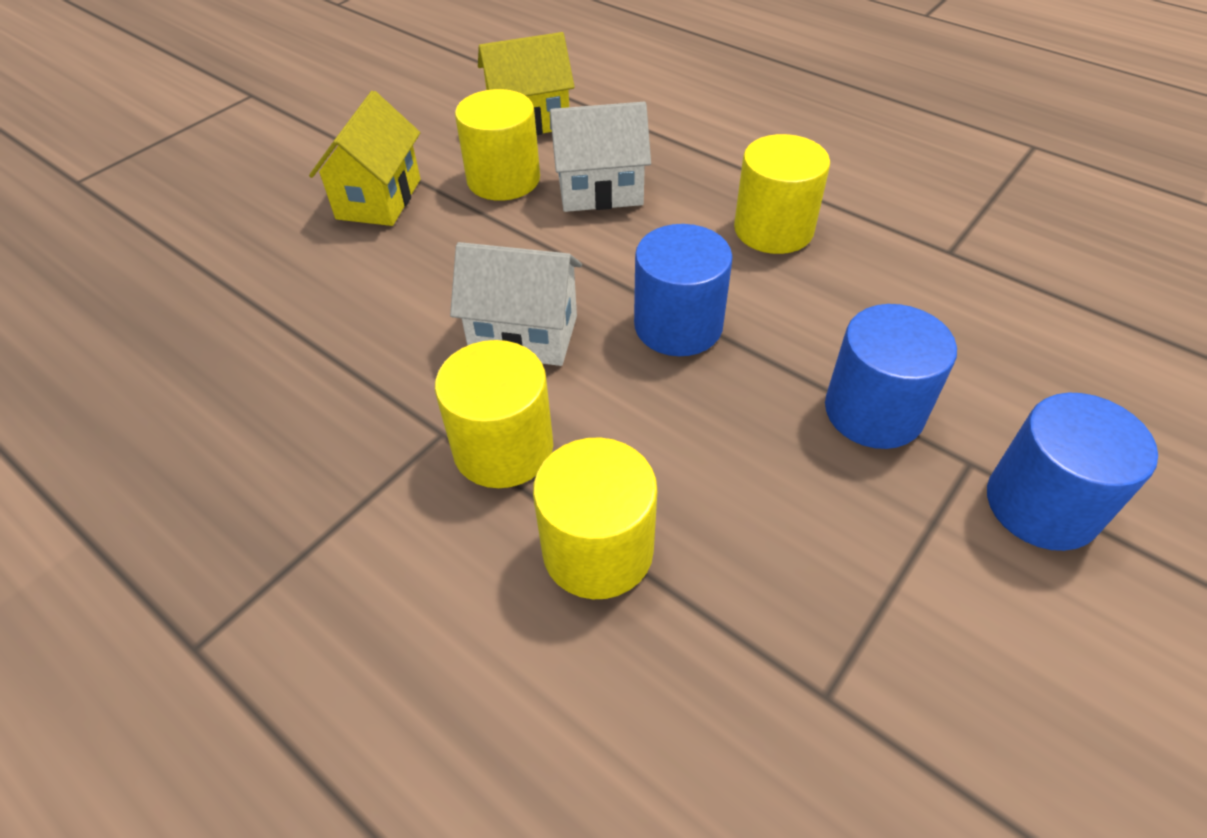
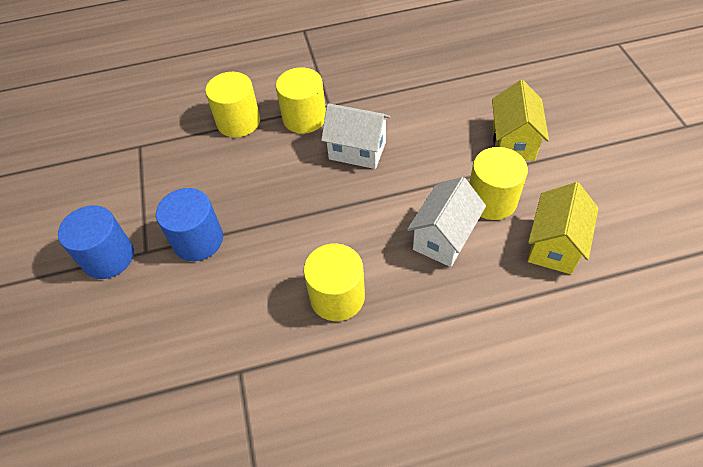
camera: 130 degrees right, 5 degrees up
yellow house [309,91,421,226] -> yellow house turned 45 degrees clockwise [492,80,549,161]
white house [450,242,582,366] -> white house turned 60 degrees clockwise [321,103,390,169]
blue cylinder [634,224,733,356] -> none

